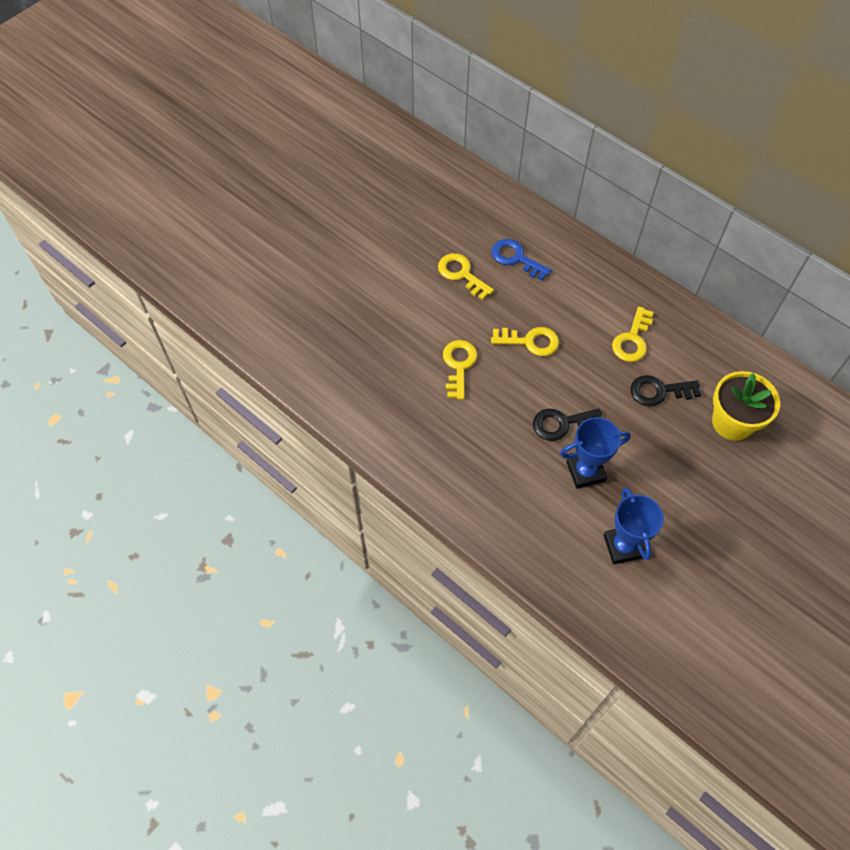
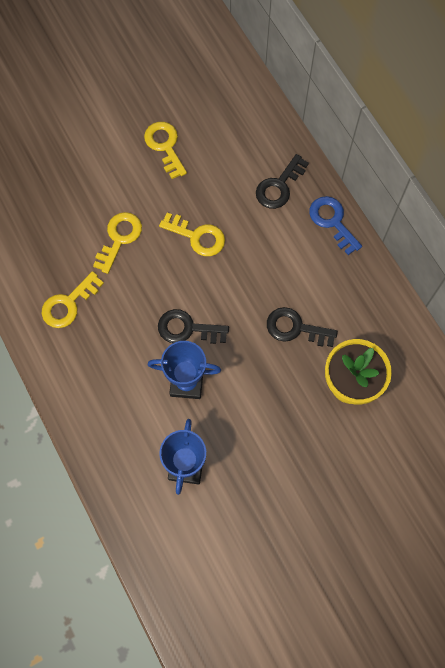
camera: 20 degrees right, 10 degrees up
blue key [492,239,551,281] -> blue key moved to [309,196,362,255]
yellow key [612,307,654,362] -> yellow key moved to [42,271,104,328]
none -> black key [256,154,309,209]

